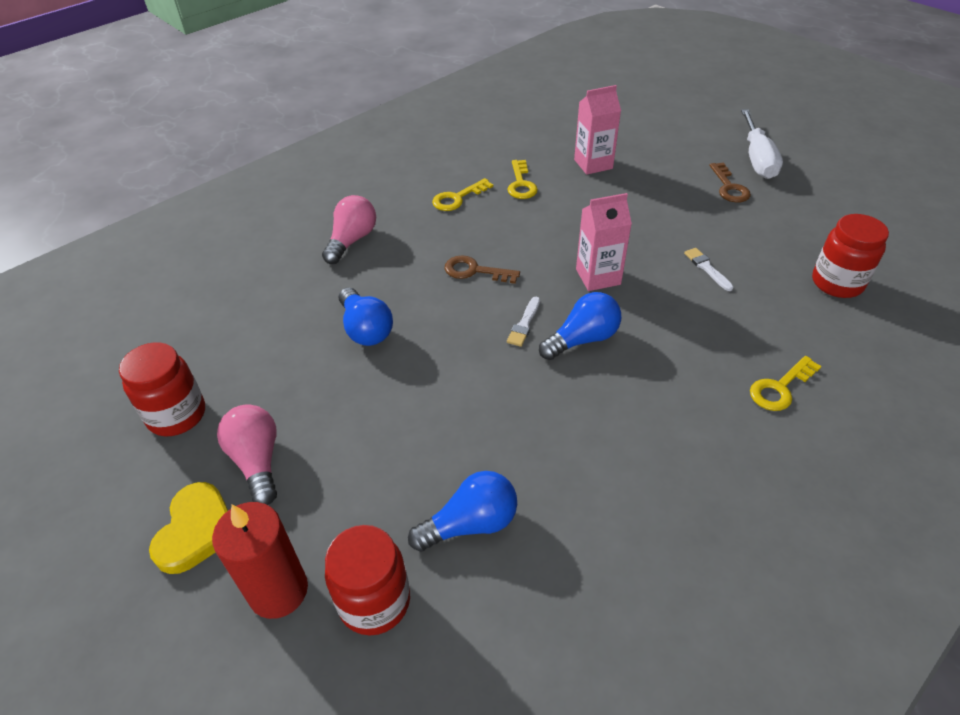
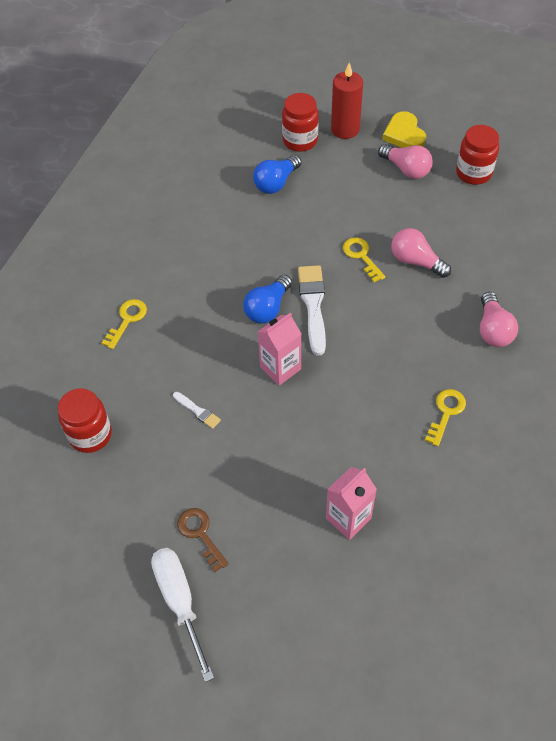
camera: 155 degrees right, 10 degrees up
blue light bulb [339,287,393,346] -> pink light bulb [391,228,451,278]
brown key [445,255,520,284] -> none
white brush [507,297,540,347] -> white brush [298,265,326,355], size x1.98
yellow key [508,160,538,199] -> yellow key moved to [343,237,385,282]

